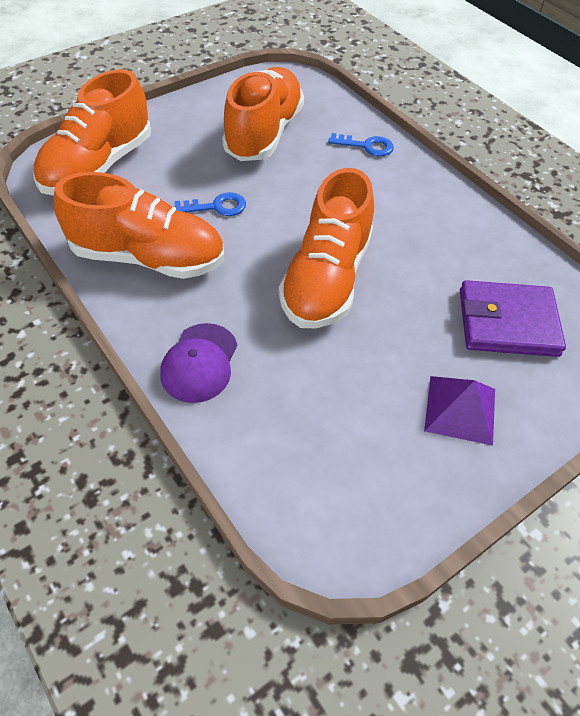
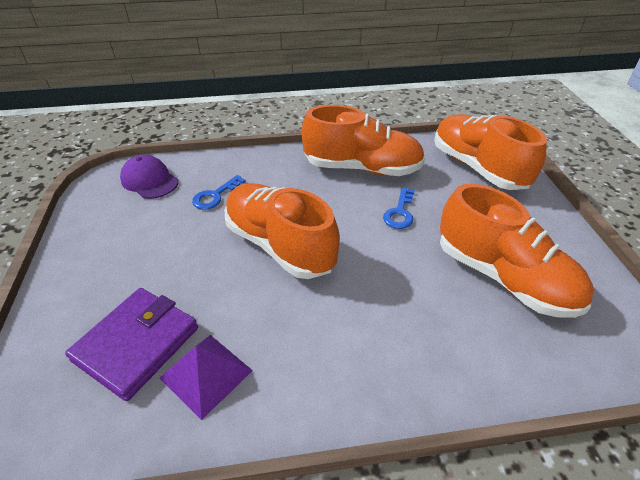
camera: 120 degrees right, 10 degrees down
orange shoe [53,172,224,279] -> orange shoe turned 120 degrees counterclockwise [301,105,425,176]
purple cap [160,323,237,403] -> purple cap moved to [120,155,178,199]
blue key [328,133,394,157] -> blue key moved to [192,175,246,210]
purple pyramid [424,376,495,446] -> purple pyramid moved to [160,335,253,420]

